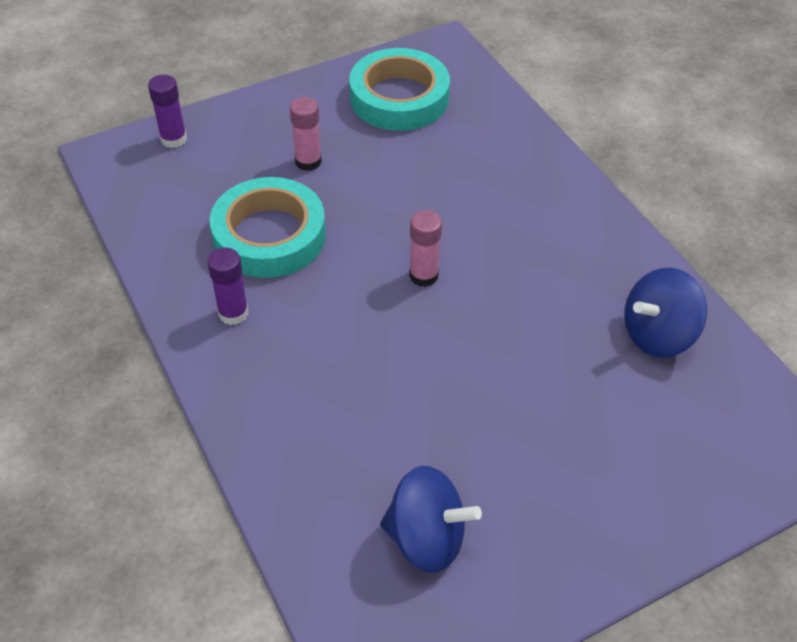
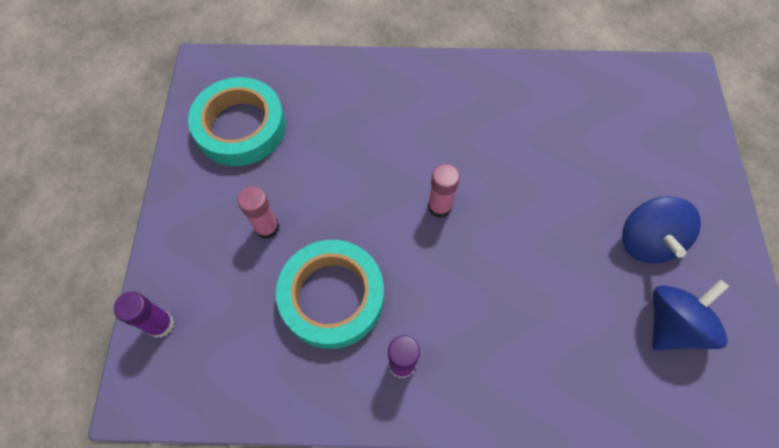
camera: 60 degrees left, 15 degrees up
blue spinning top [624,268,707,357] -> blue spinning top moved to [622,196,701,264]

